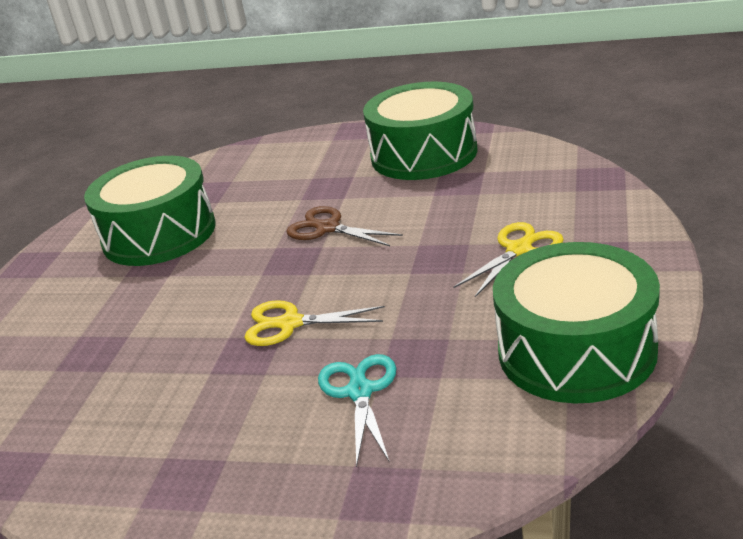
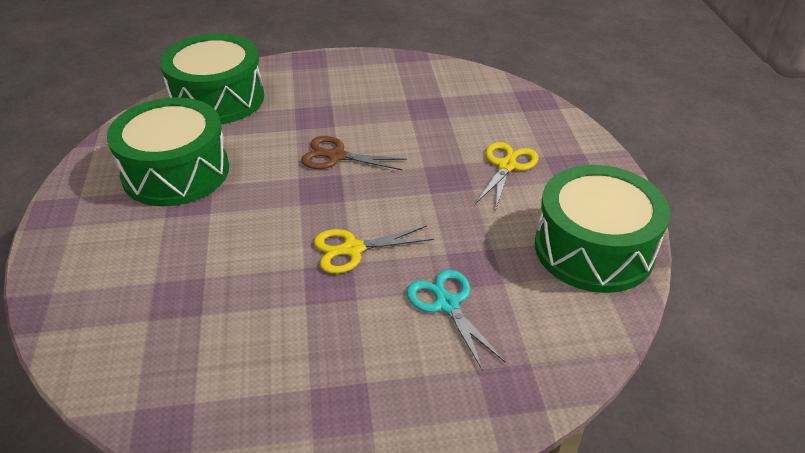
camera: 25 degrees left, 10 degrees up
green drum [363,82,477,180] -> green drum moved to [160,33,264,124]

